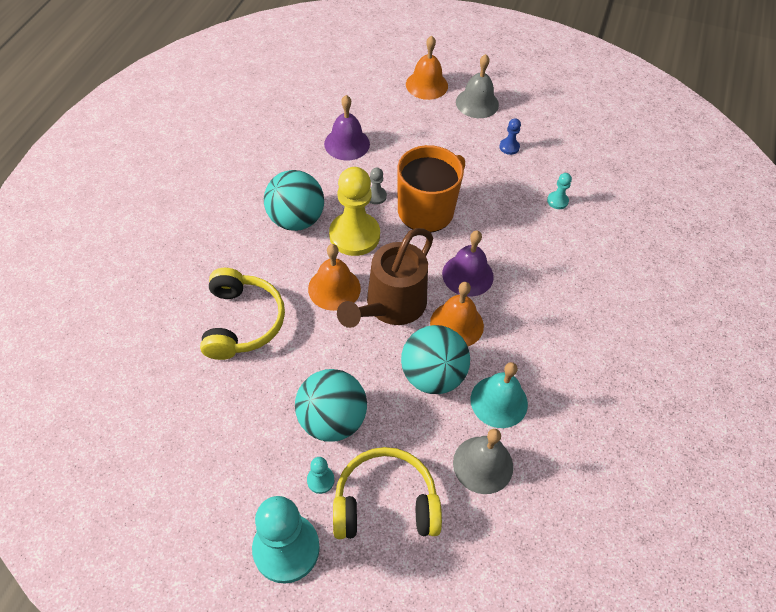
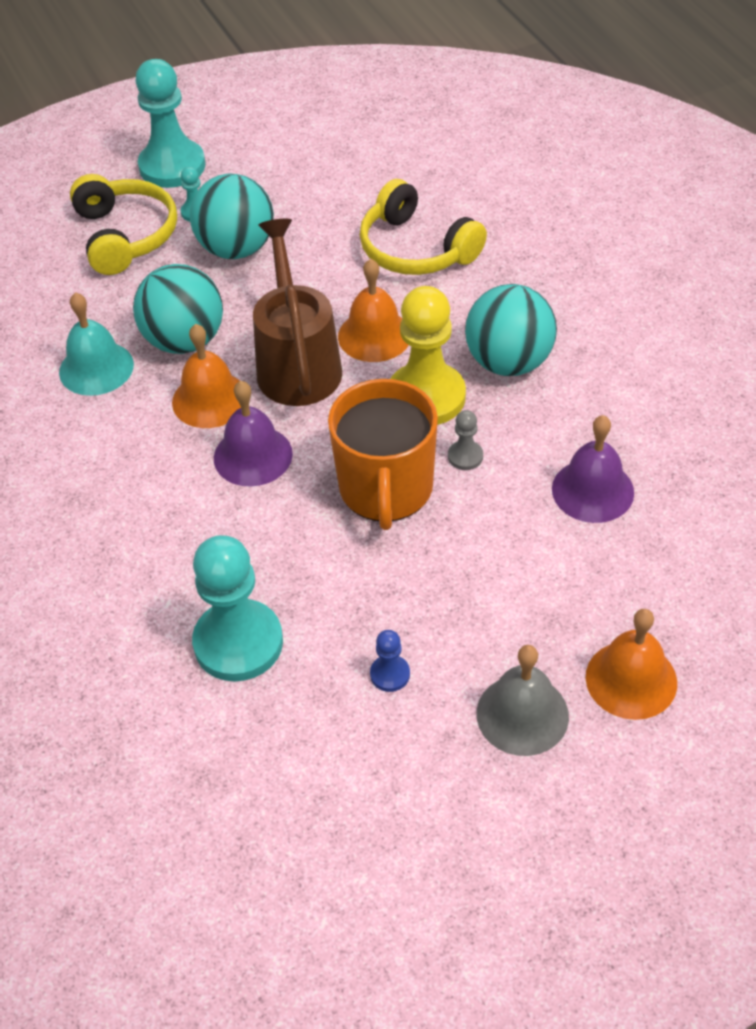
camera: 140 degrees right, 5 degrees down
yellow headphones [333,447,442,539] -> yellow headphones turned 60 degrees counterclockwise [70,174,177,275]
grey bell [453,429,513,494] -> none
turquoise pawn [547,173,572,209] -> turquoise pawn [192,535,283,681], size x2.29

